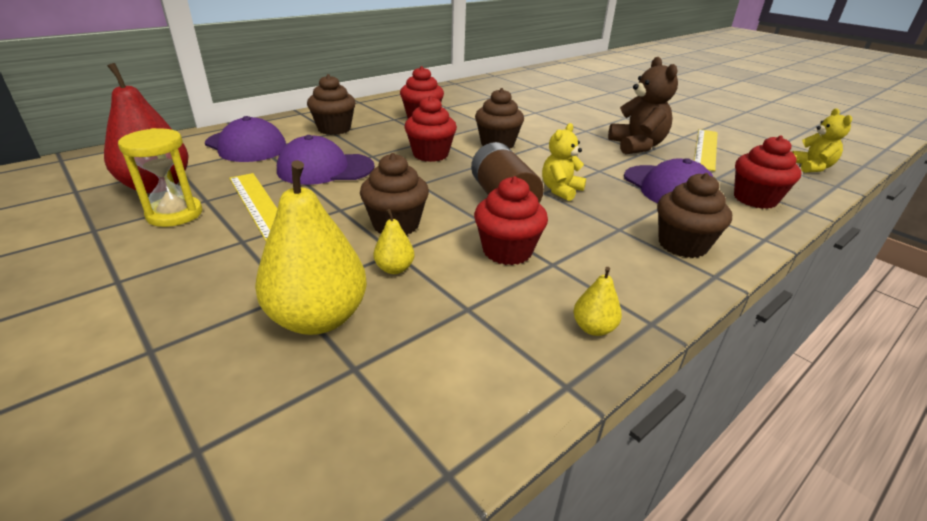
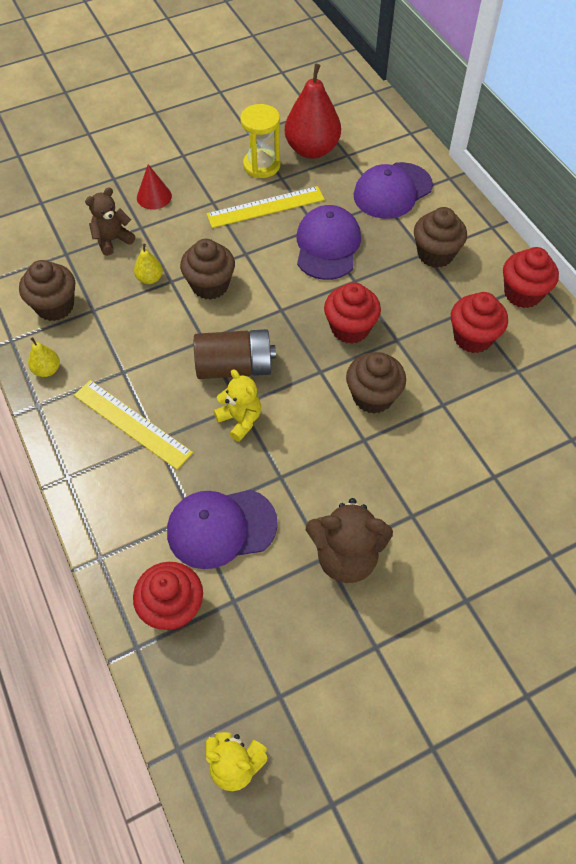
camera: 105 degrees right, 25 degrees up
yellow pear [255,160,367,335] -> brown teddy bear [85,187,135,256]
red cupcake [474,176,548,265] -> red cupcake moved to [503,247,559,308]
brown cupcake [657,173,732,258] -> brown cupcake moved to [19,260,75,321]
yellow ruler [694,129,718,171] -> yellow ruler moved to [74,380,193,469]
none -> red cone [137,164,172,210]

